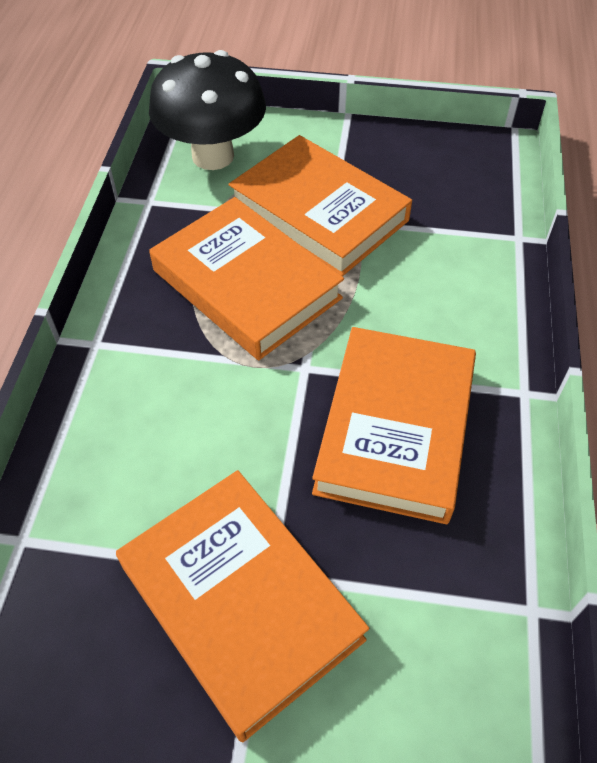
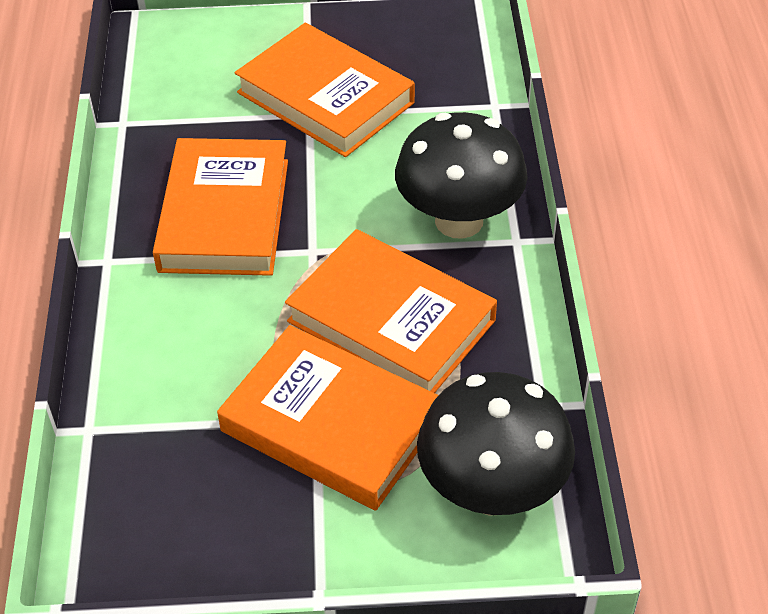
camera: 170 degrees right, 5 degrees down
none -> black mushroom [395,112,528,239]

